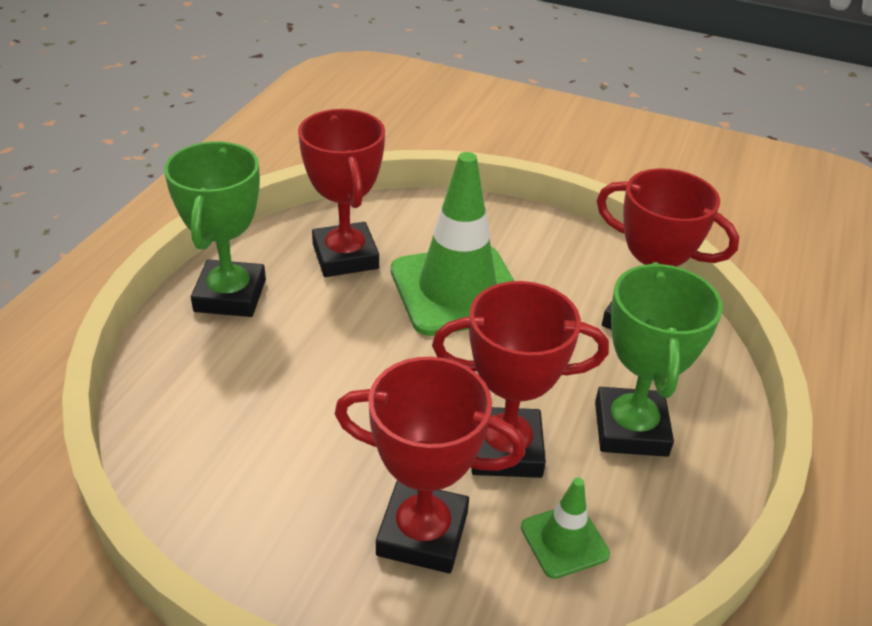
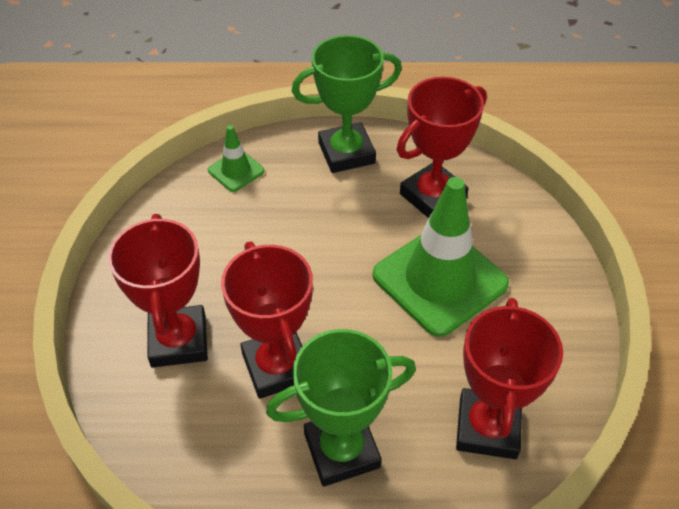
camera: 70 degrees right, 10 degrees up
green traffic cone [521,477,610,579] -> green traffic cone moved to [208,125,264,192]

